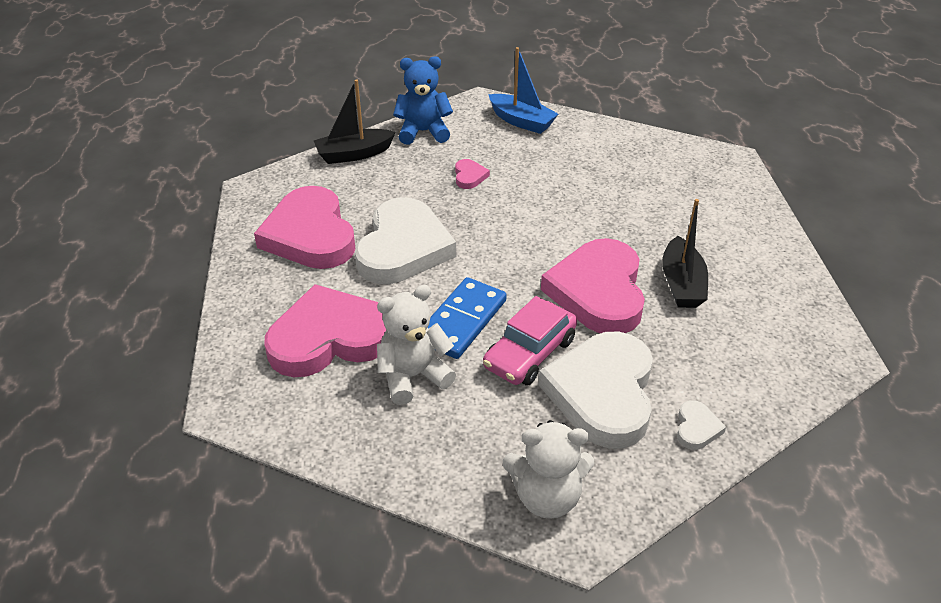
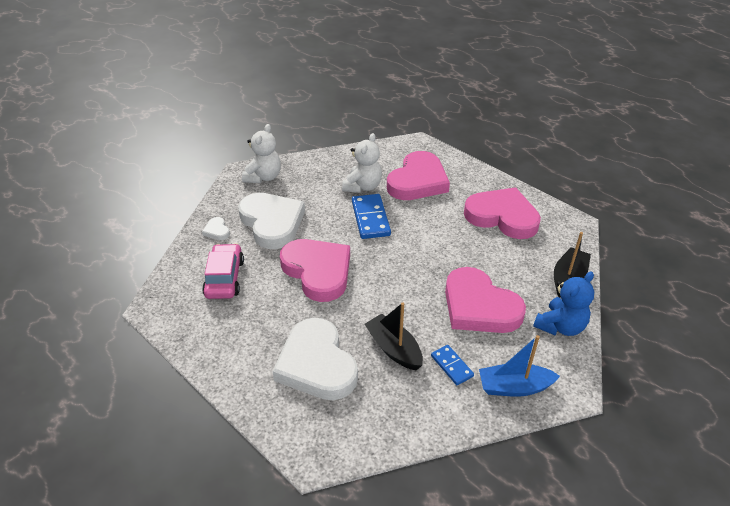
camera: 140 degrees right, 0 degrees up
white heart [355,197,456,284] -> white heart moved to [272,318,358,400]
pink heart [455,159,490,189] -> pink heart [445,267,526,333], size x2.49
pink car [483,296,577,386] -> pink car moved to [202,243,244,299]
white teddy bear [503,420,594,519] -> white teddy bear turned 150 degrees clockwise [242,124,281,183]
black boat [662,199,708,308] -> black boat moved to [364,302,423,370]
none -> blue domino [431,345,474,385]

